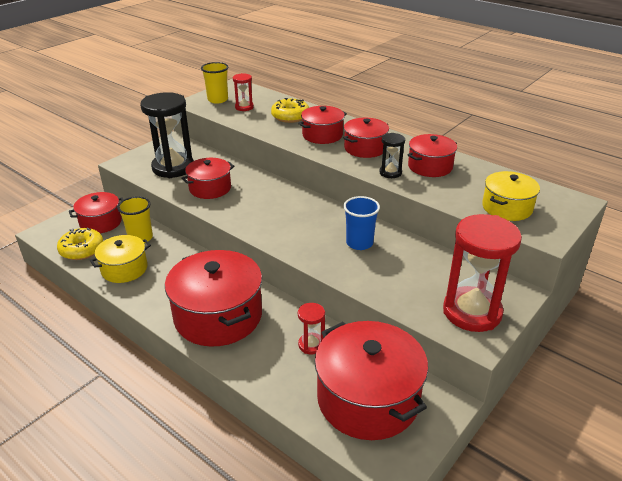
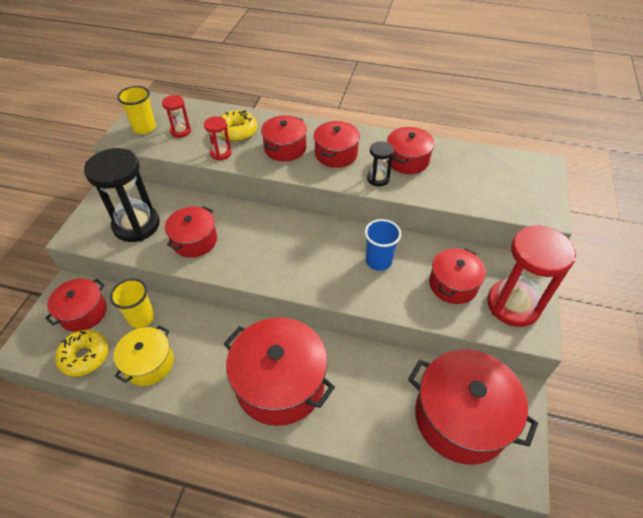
camera: 25 degrees left, 15 degrees up
red hourglass [298,303,325,355] -> red hourglass moved to [204,116,232,160]
yellow pot [482,171,540,221] -> none
none -> red pot [429,248,486,304]

